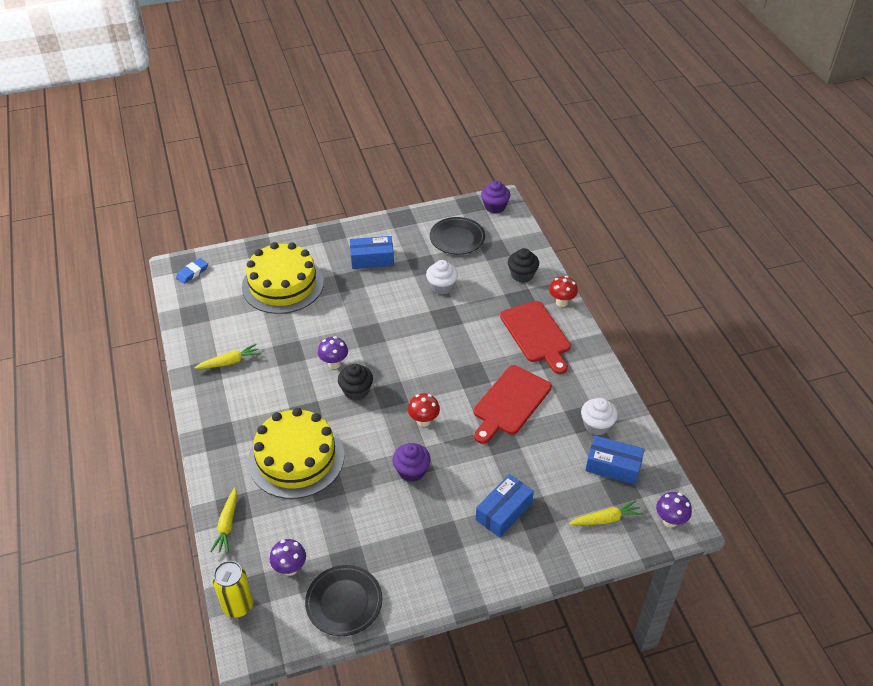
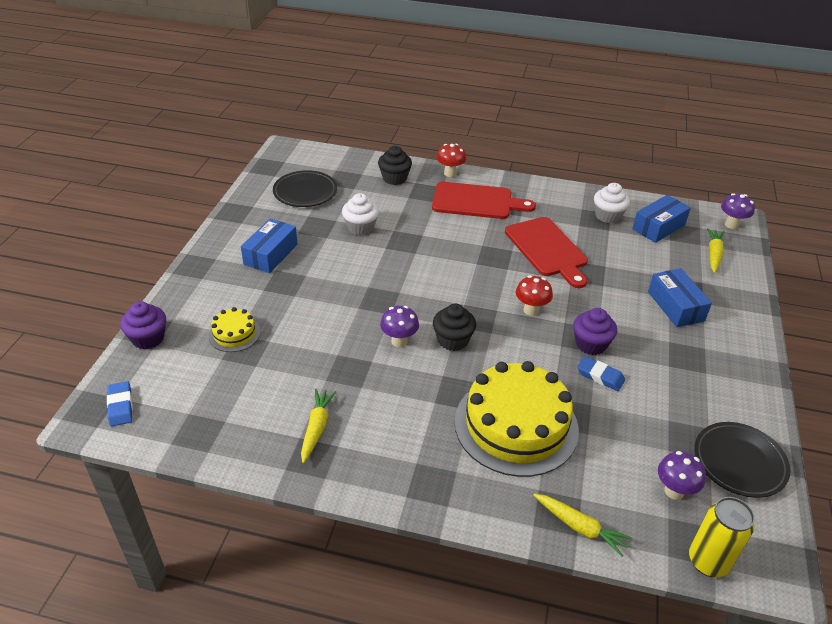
camera: 60 degrees left, 5 degrees down
yellow cake [242,242,324,314] -> yellow cake [208,307,260,352], size x0.46
purple cupcake [481,181,510,213] -> purple cupcake moved to [120,301,166,349]
none -> blue eraser [577,356,625,391]

